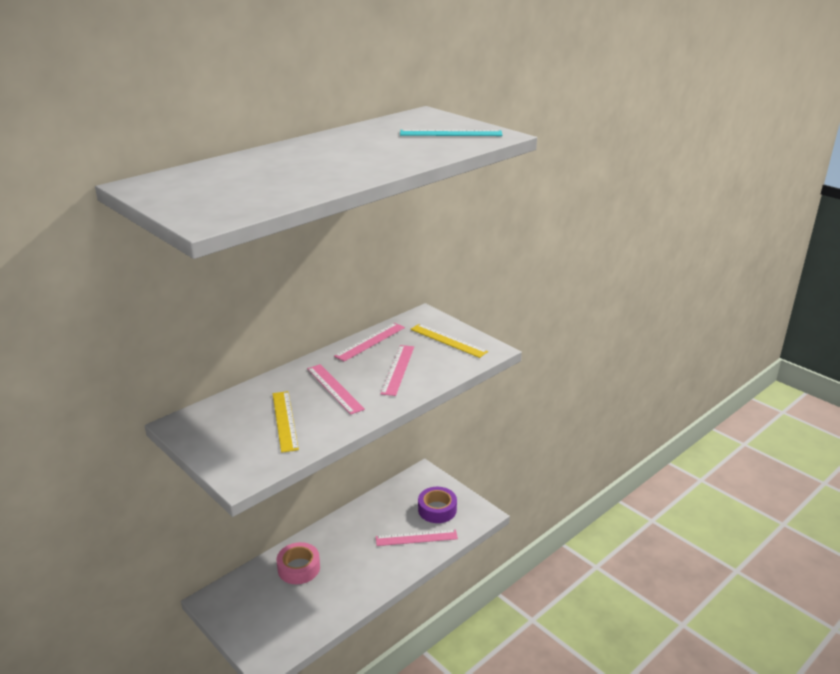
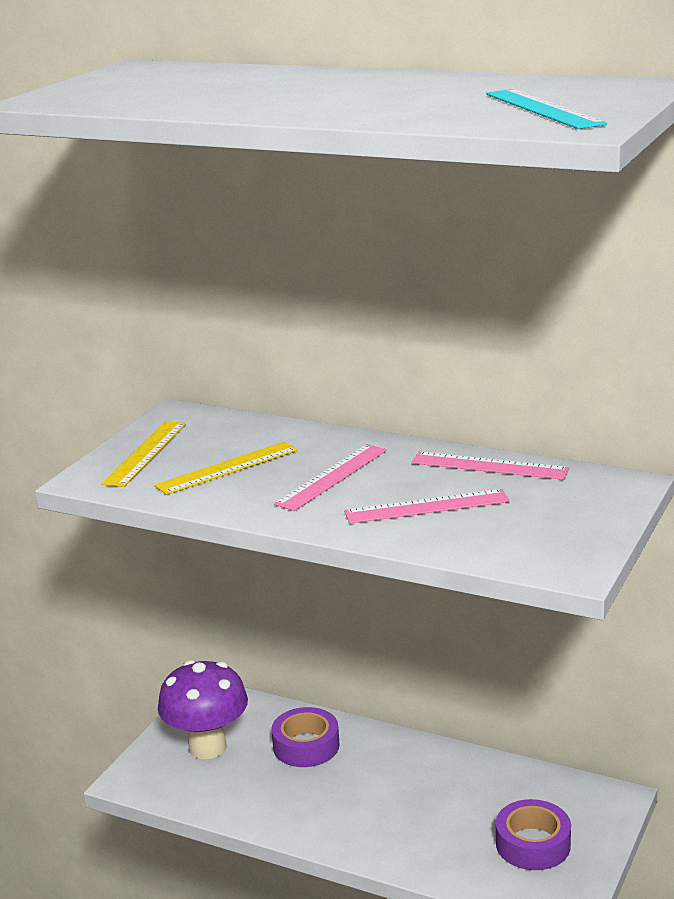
camera: 70 degrees right, 5 degrees down
pink tape [277,542,320,584] -> purple tape [271,707,340,767]
pink ruler [376,529,458,546] -> none
yellow ruler [410,324,488,358] -> yellow ruler moved to [102,421,186,487]
none -> purple mushroom [158,660,248,759]

